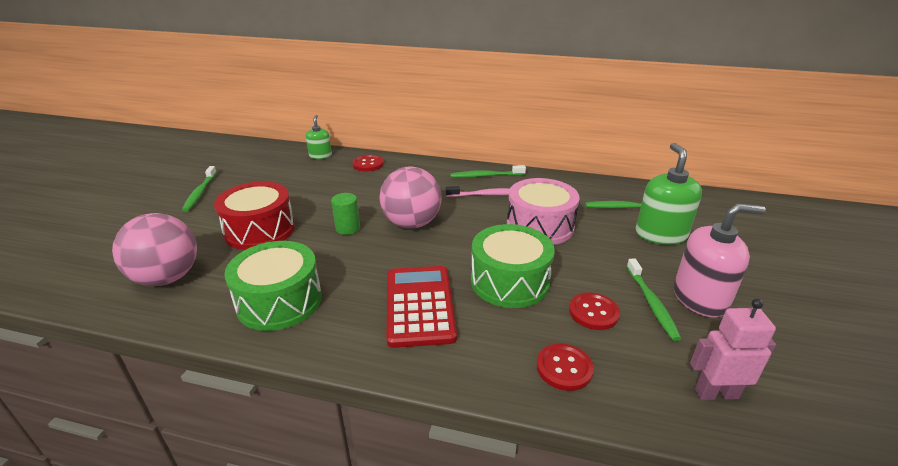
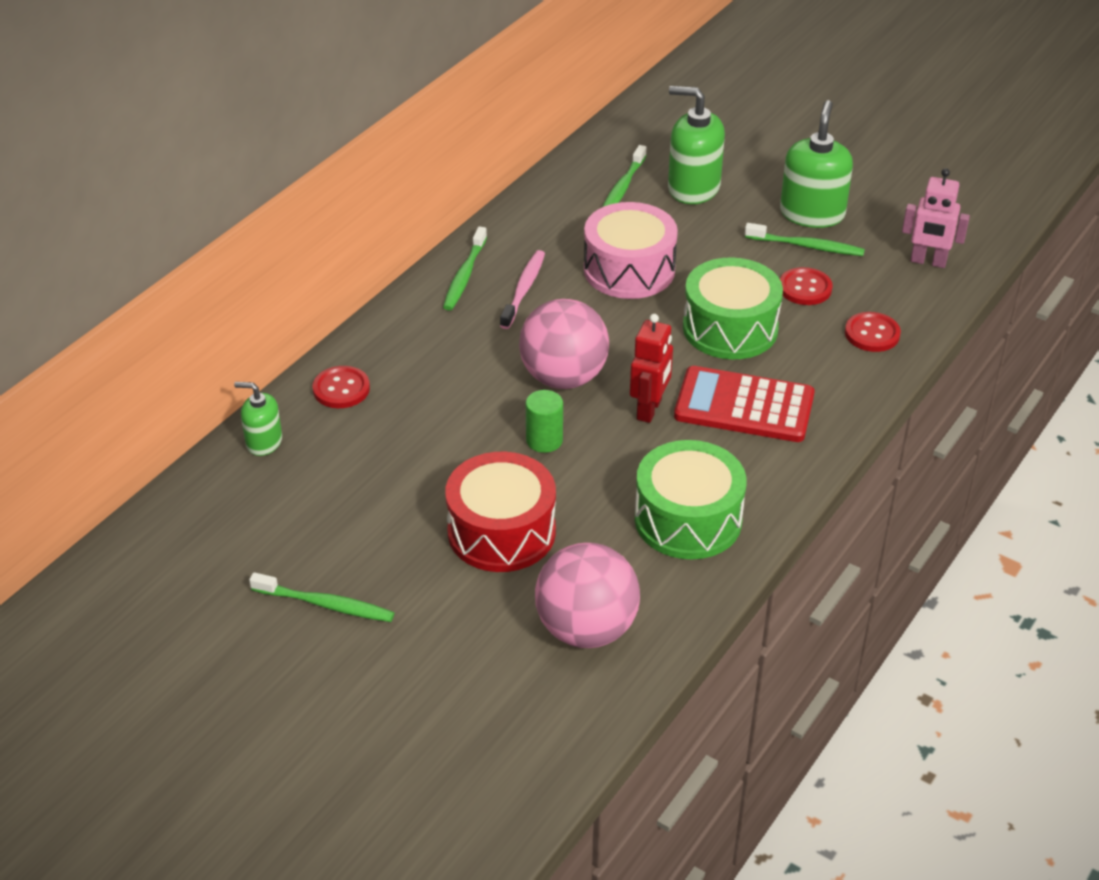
camera: 70 degrees left, 10 degrees up
pink soap dispenser [674,203,766,317] -> green soap dispenser [780,100,853,228]
pink robot [690,298,776,400] -> pink robot turned 90 degrees counterclockwise [902,168,970,268]
none -> red robot [630,314,673,423]

